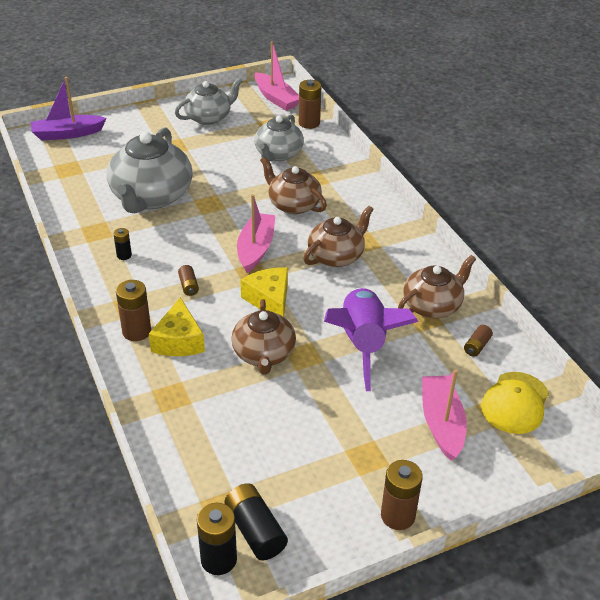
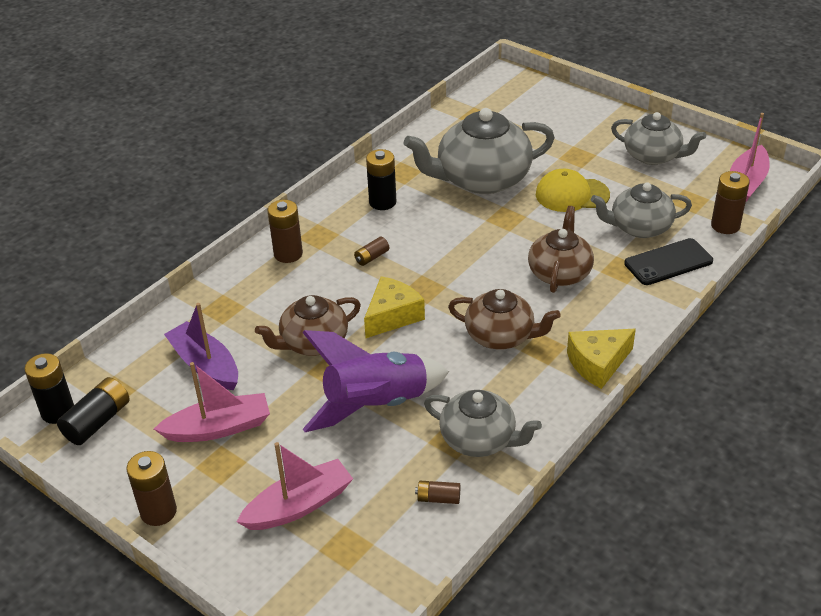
camera: 65 degrees right, 0 degrees up
purple boat [31,77,107,141] -> purple boat moved to [164,303,238,390]
black battery [113,228,132,260] -> black battery [366,149,397,210], size x1.76
yellow cheese [149,297,205,356] -> yellow cheese moved to [567,329,636,389]
pink boat [237,194,275,273] -> pink boat moved to [154,362,270,442]
brown teapot [398,255,476,318] -> grey teapot [424,390,542,457]
yellow cap [481,372,549,434] -> yellow cap moved to [536,169,610,212]
none -> black phone [624,238,713,285]

